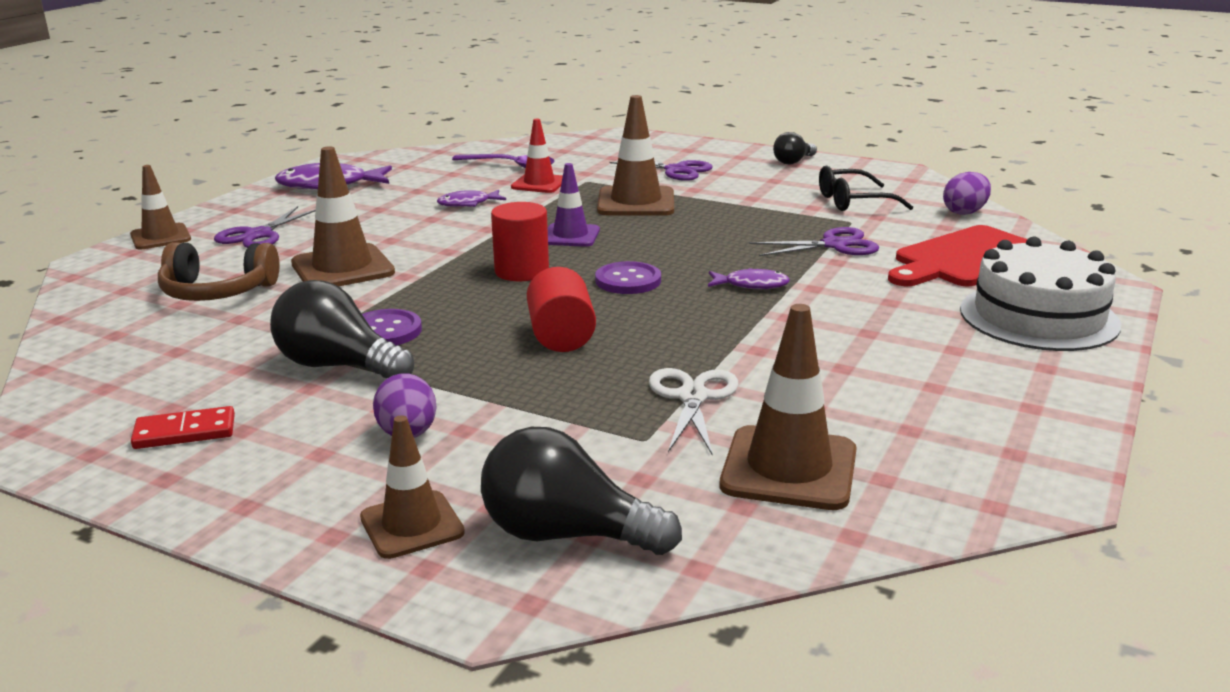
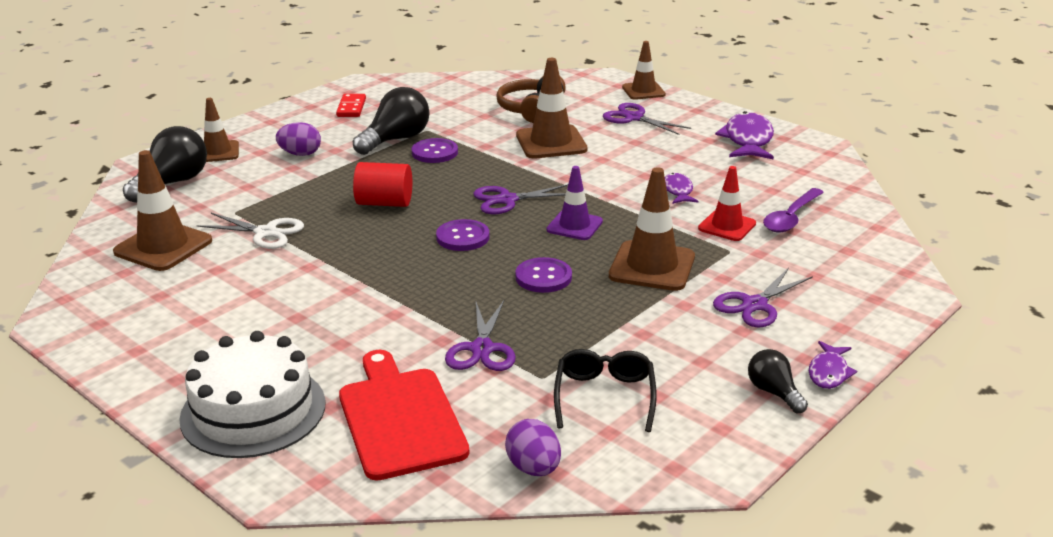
camera: 105 degrees right, 5 degrees up
red cylinder [491,202,549,281] -> purple scissors [473,184,568,214]
purple fish [708,268,790,289] -> purple fish moved to [809,341,857,389]
none -> purple button [515,257,572,293]

